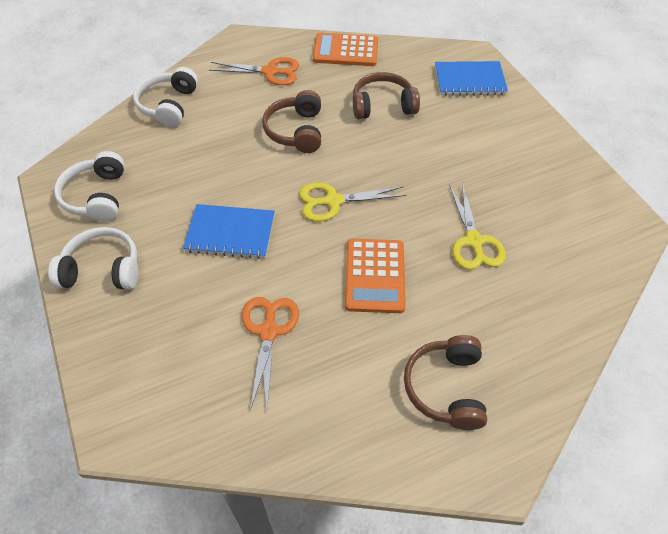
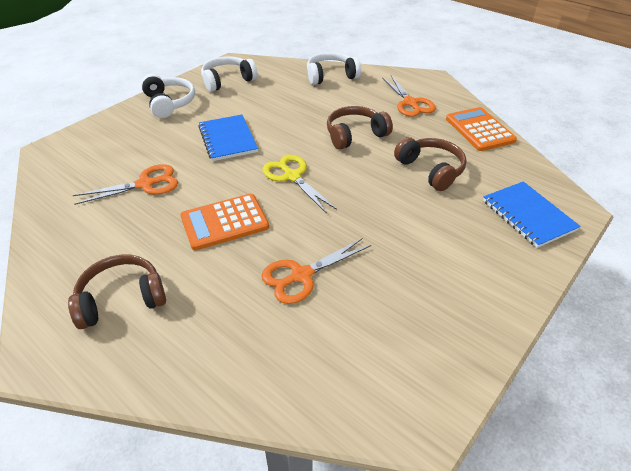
camera: 65 degrees right, 10 degrees down
yellow scissors [449,183,506,270] -> orange scissors [261,238,371,304]

